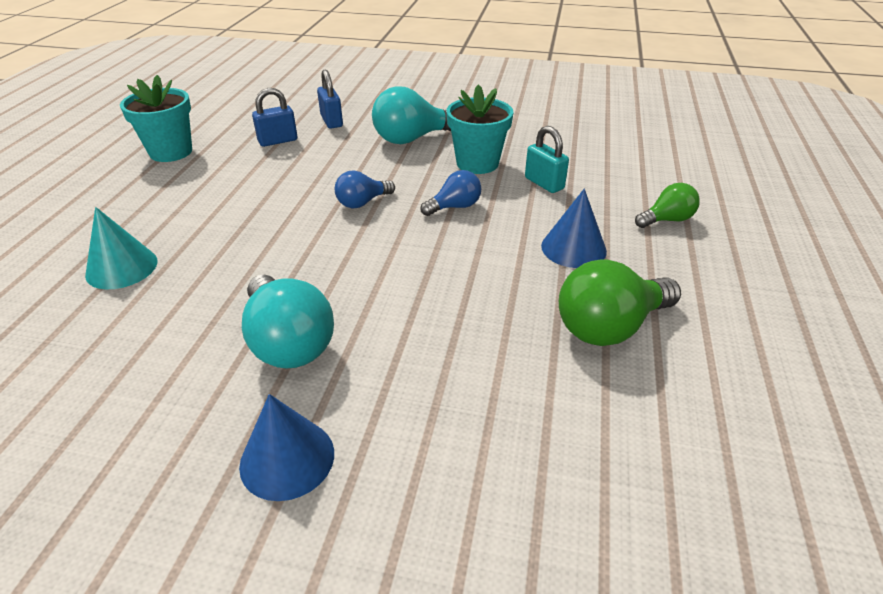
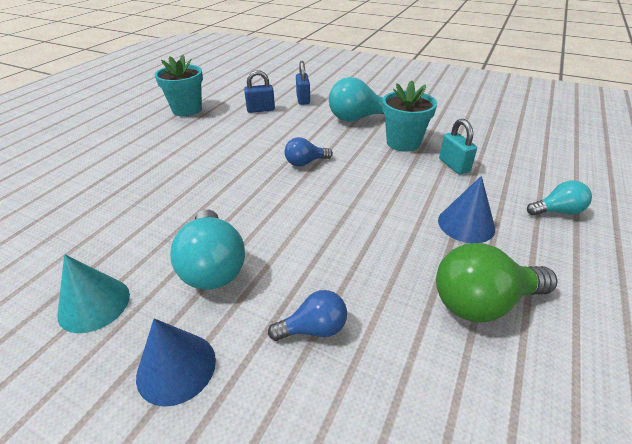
camera: 15 degrees right, 0 degrees up
turquoise cone [85,207,158,289] -> turquoise cone moved to [57,254,130,333]
blue light bulb [420,170,481,216] -> blue light bulb moved to [268,290,347,341]
green light bulb [635,183,700,228] -> turquoise light bulb [527,181,592,216]

